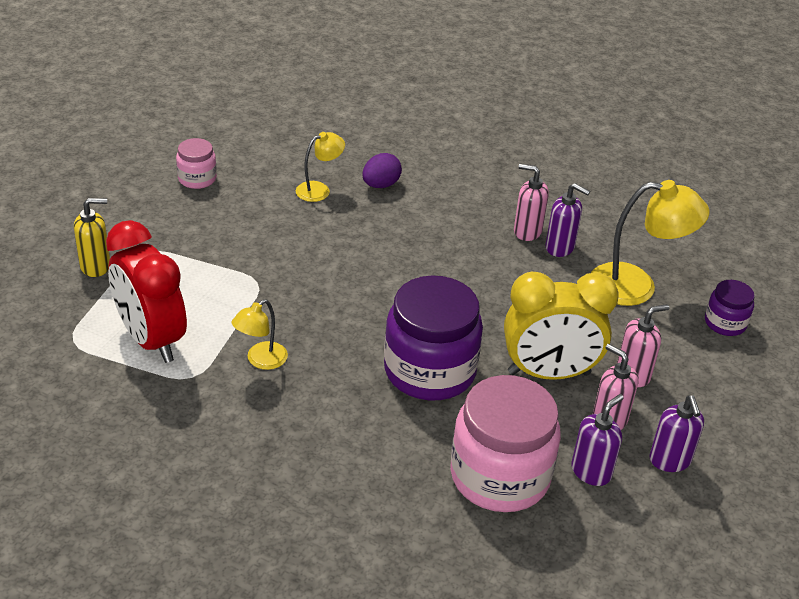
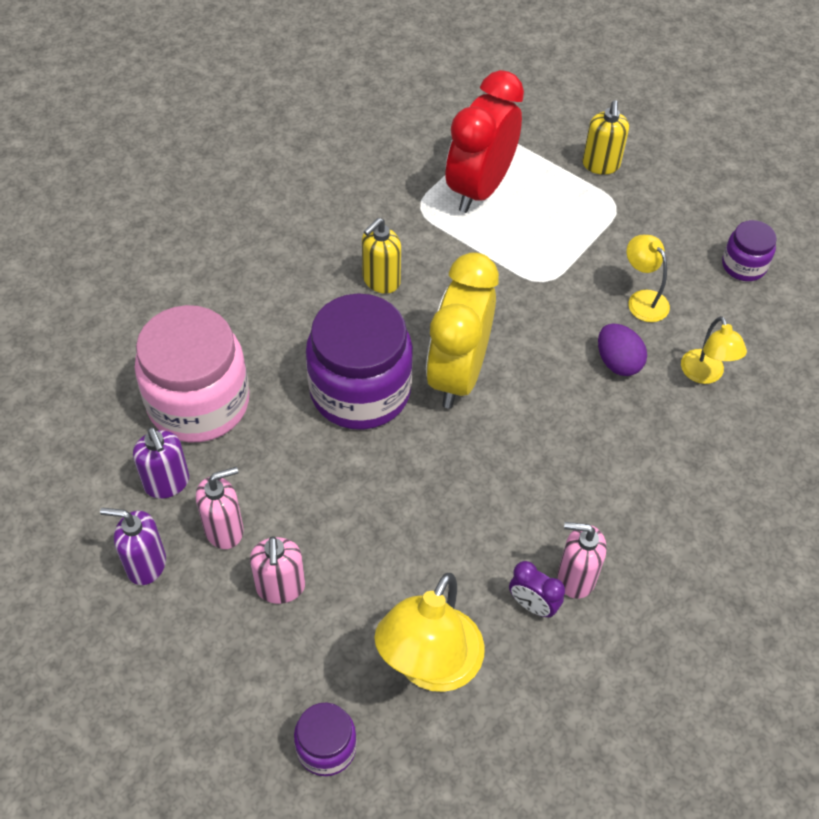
camera: 110 degrees right, 15 degrees up
red clock [106,220,187,363] -> red clock turned 45 degrees counterclockwise [446,70,524,213]
pink jar [176,138,217,189] -> purple jar [722,220,777,281]
yellow lamp [232,299,288,370] -> yellow lamp moved to [627,235,670,322]
purple egg [362,153,402,188] -> purple egg moved to [598,323,647,376]
yellow clock [504,272,619,380] -> yellow clock moved to [426,252,499,408]
pink soap dispenser [514,164,549,241] -> pink soap dispenser turned 120 degrees counterclockwise [557,522,607,599]
purple soap dispenser [545,183,590,257] -> purple clock [509,561,565,618]
none -> yellow soap dispenser [362,218,401,294]

